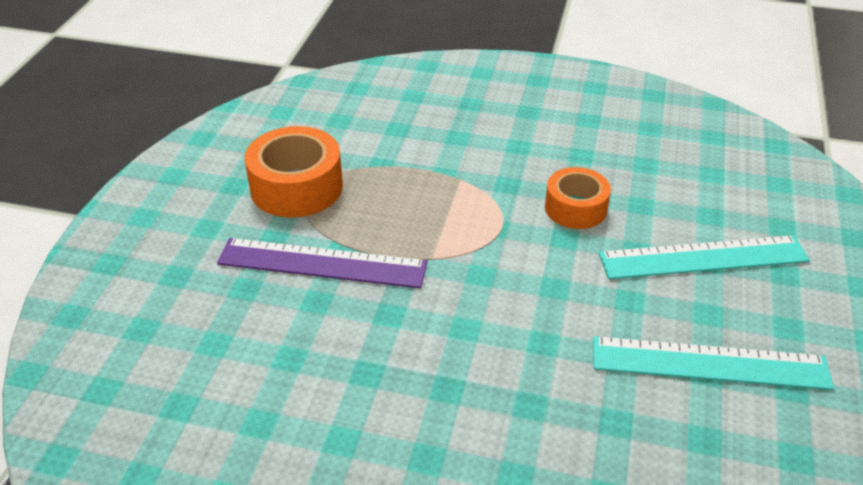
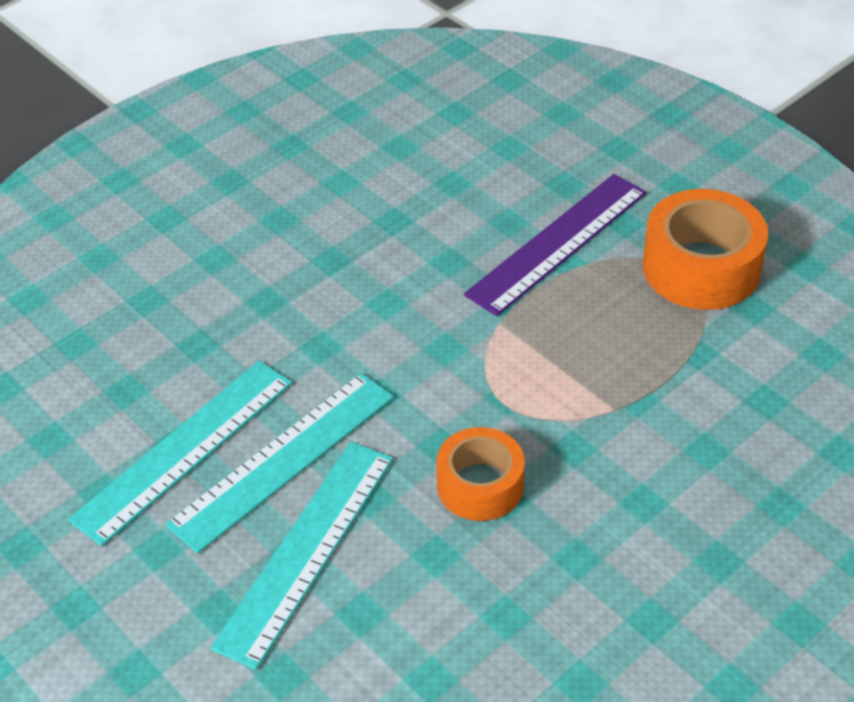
camera: 125 degrees right, 5 degrees up
none -> turquoise ruler [165,373,394,554]

